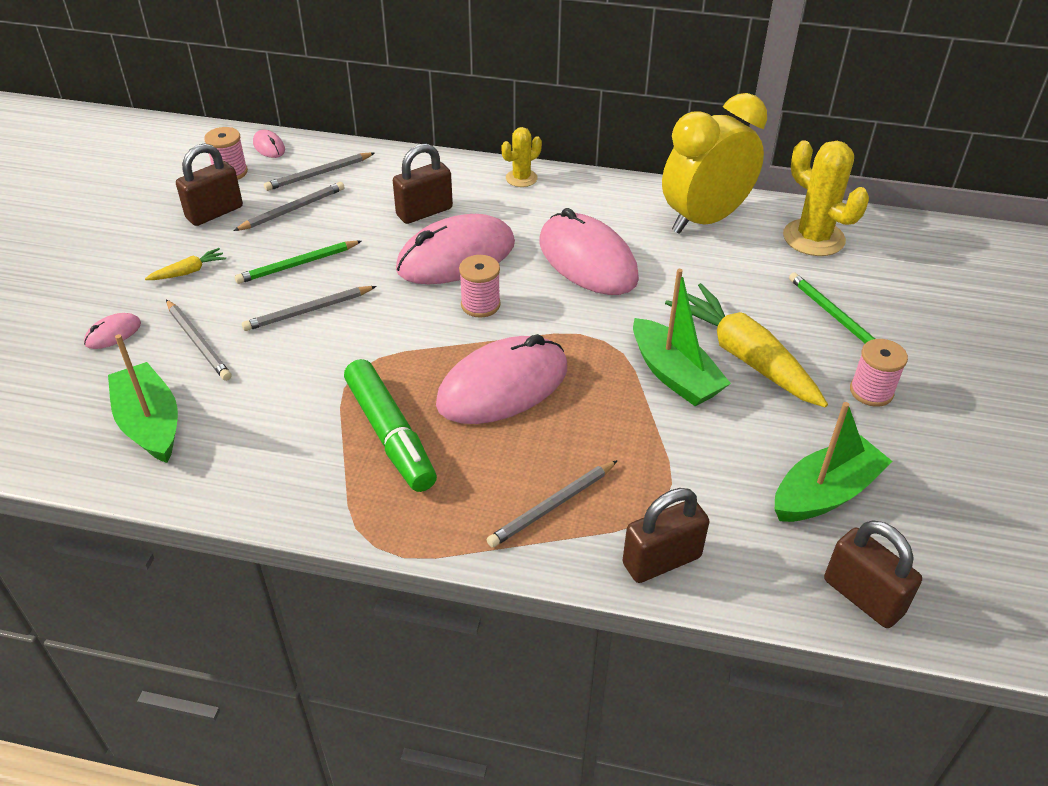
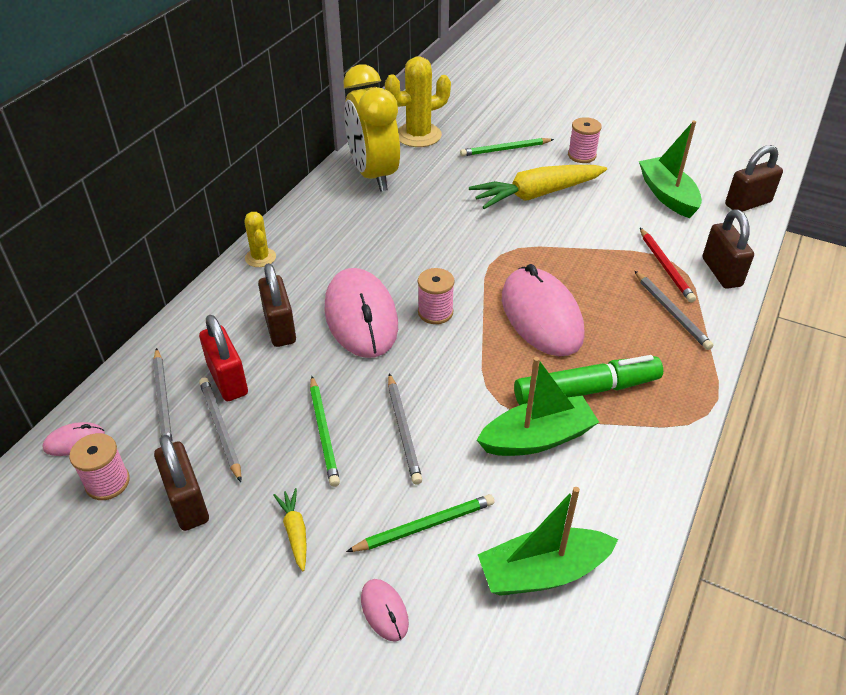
camera: 75 degrees left, 0 degrees up
grey pencil [166,299,232,381] -> green pencil [346,494,495,552]
pink mouse [540,208,639,295] -> none
green boat [633,269,731,406] -> green boat moved to [477,357,599,456]
none -> red padlock [199,315,248,401]
none -> red pencil [640,228,696,303]

